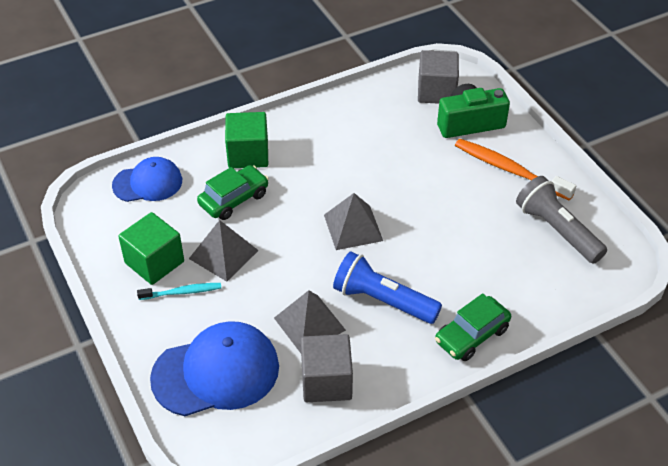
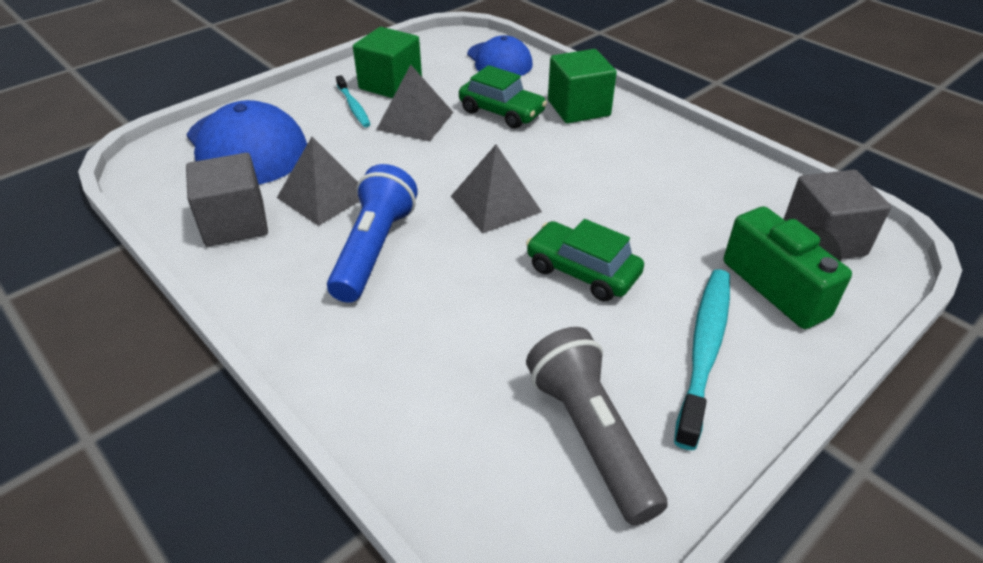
camera: 75 degrees right, 5 degrees down
green car [435,293,511,361] -> green car moved to [526,219,644,301]
orange toothbrush [455,139,576,201] -> turquoise toothbrush [674,269,730,450]
grey flashlight [516,176,607,264] -> grey flashlight turned 60 degrees counterclockwise [526,327,668,525]

